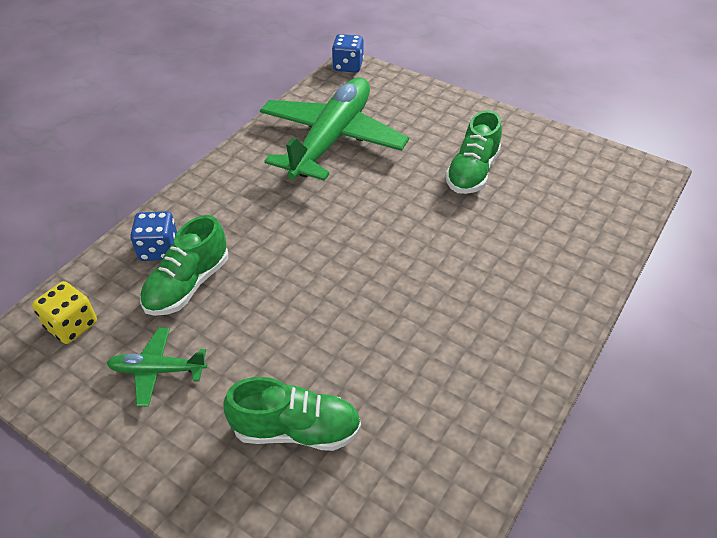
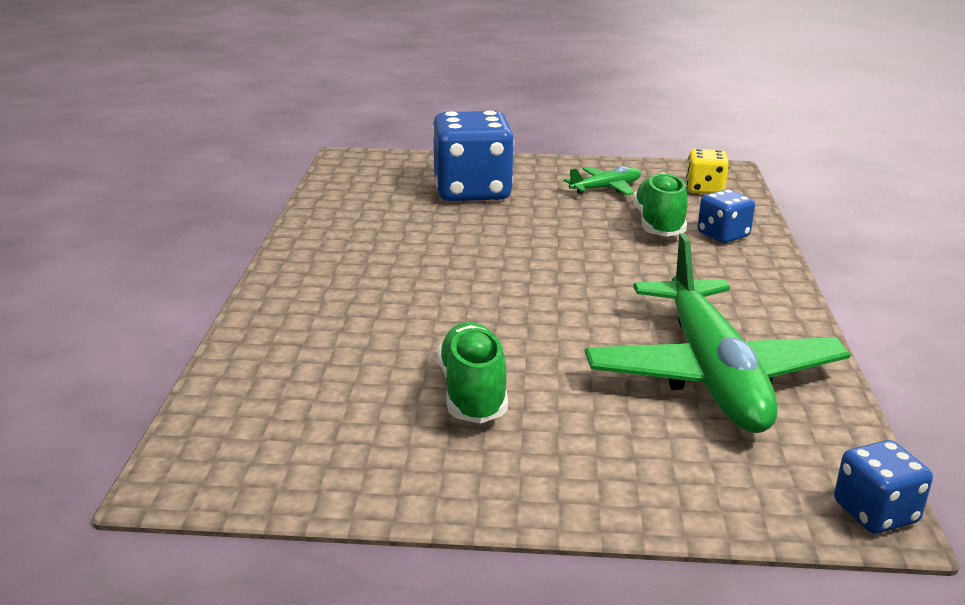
camera: 150 degrees right, 20 degrees down
green shoe [224,377,361,451] -> blue dice [432,111,514,201]

